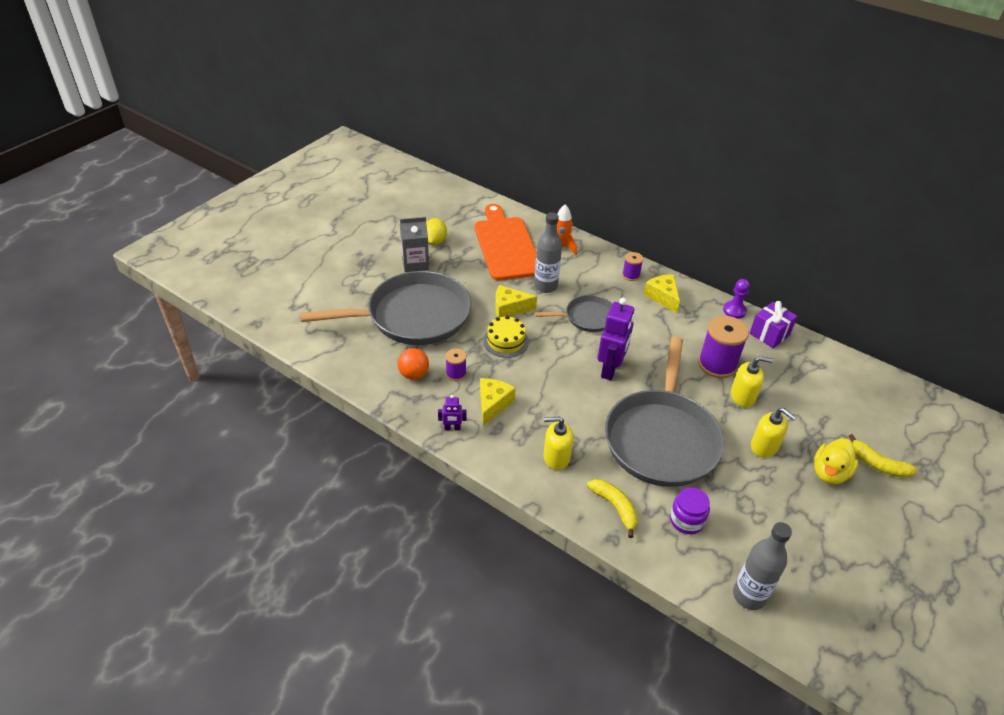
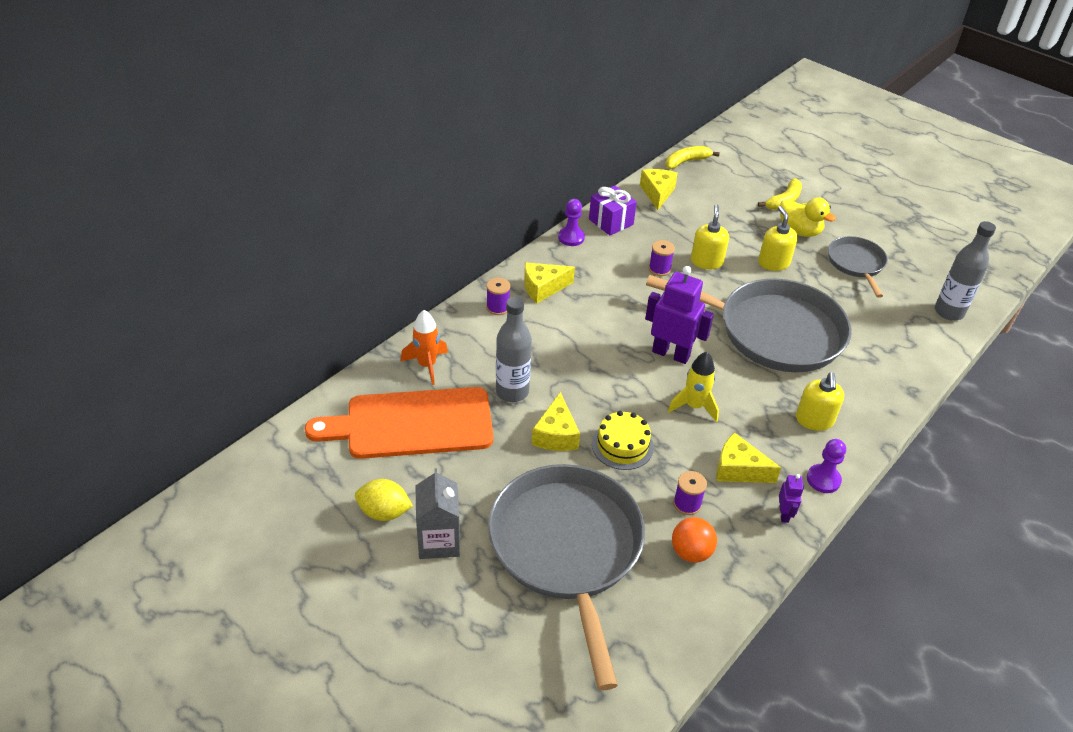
camera: 85 degrees left, 0 degrees up
grey pan [535,295,613,332] -> grey pan moved to [828,236,888,298]
yellow banana [587,479,638,538] -> yellow banana moved to [665,146,720,169]
purple jar [670,487,710,534] -> none
purple spool [698,316,749,378] -> purple spool [649,240,675,276], size x0.52
yellow soap dispenser [751,408,797,458] -> yellow soap dispenser turned 60 degrees counterclockwise [758,206,797,271]
none -> yellow cheese [640,169,678,210]
none -> yellow rocket [668,352,719,422]
none -> purple pawn [807,439,846,493]

